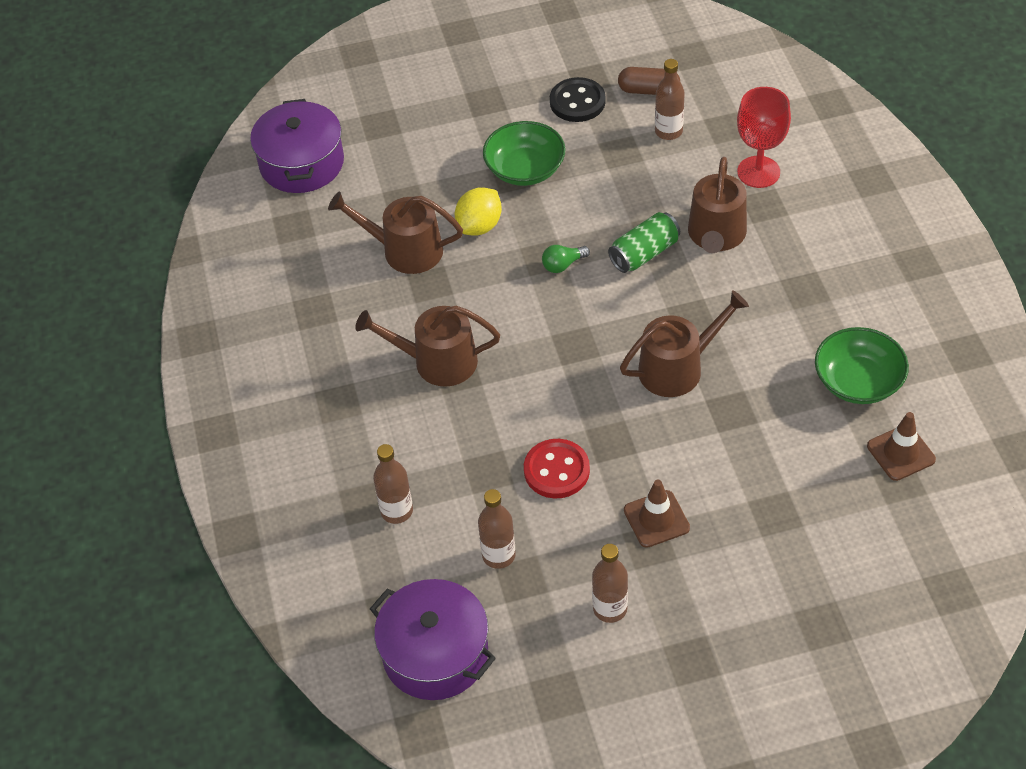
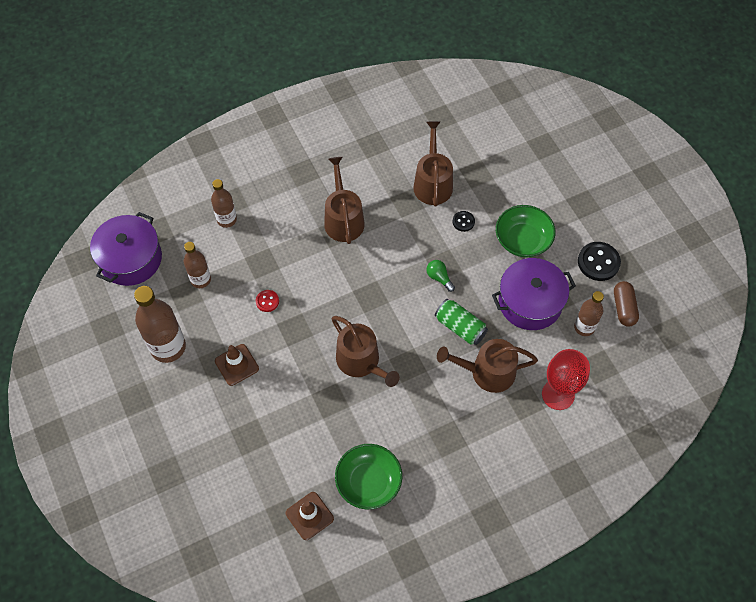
camera: 75 degrees right, 10 degrees up
purple pot [250,99,344,193] -> purple pot moved to [492,258,576,330]
yellow lemon [455,187,502,236] -> black button [453,211,475,232]
red button [524,439,590,499] -> red button [256,290,279,312], size x0.55
brown bottle [592,544,628,623] -> brown bottle [134,286,186,363], size x1.67

